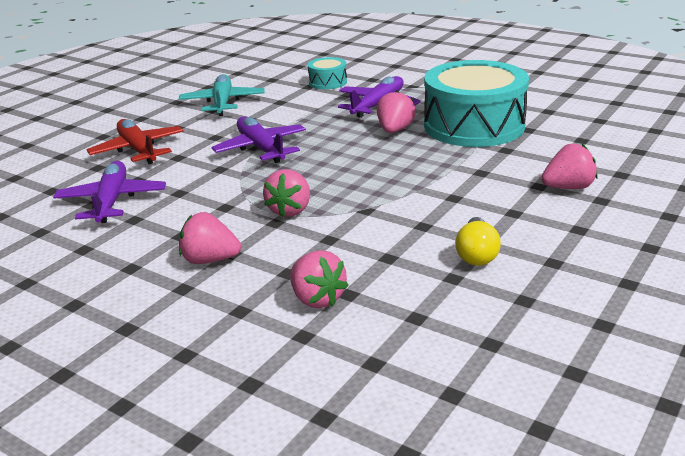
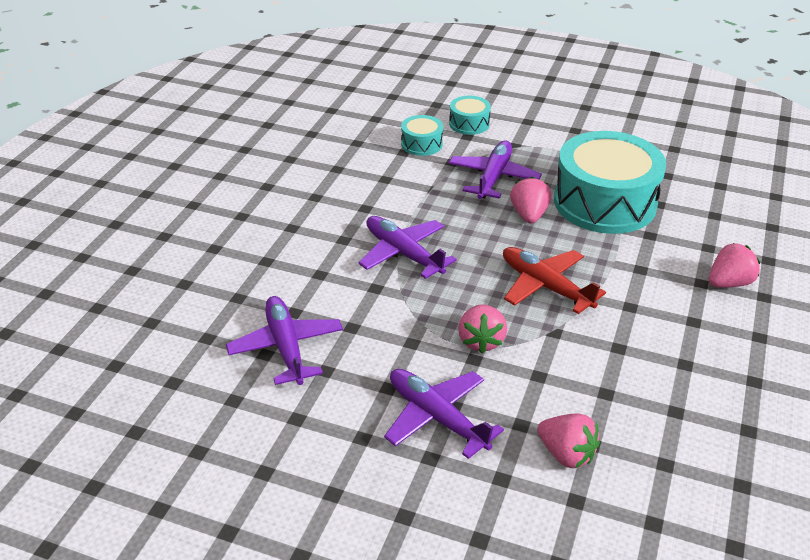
camera: 15 degrees left, 10 degrees up
red plane [87,119,184,164] -> red plane moved to [503,247,606,314]
turquoise plane [179,74,265,116] -> none
pink strawberry [179,212,241,264] -> purple plane [384,369,504,459]
yellow light bulb [455,217,501,266] -> none
none -> turquoise drum [449,96,491,135]

